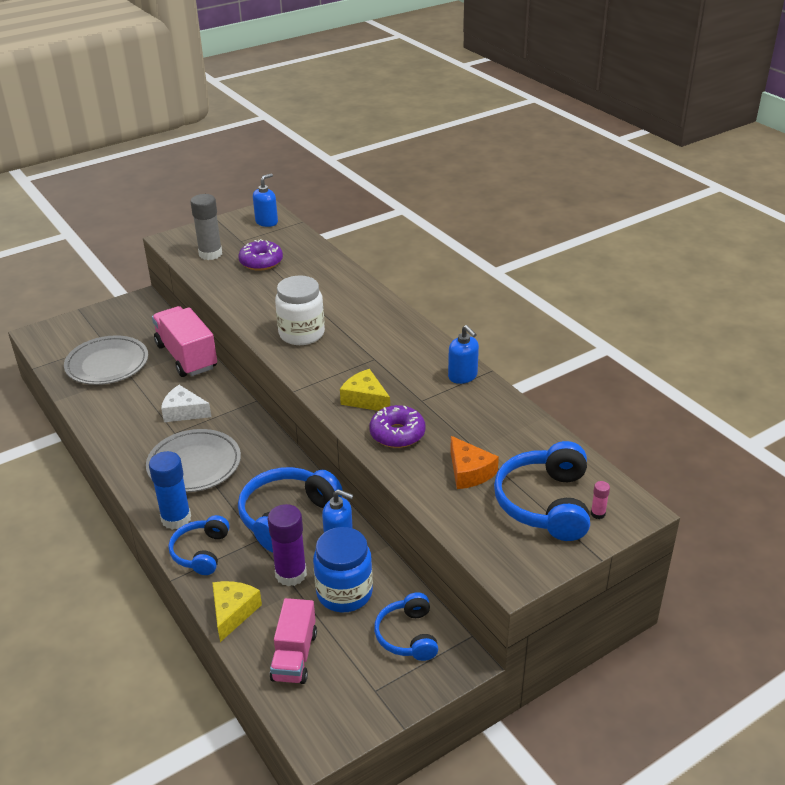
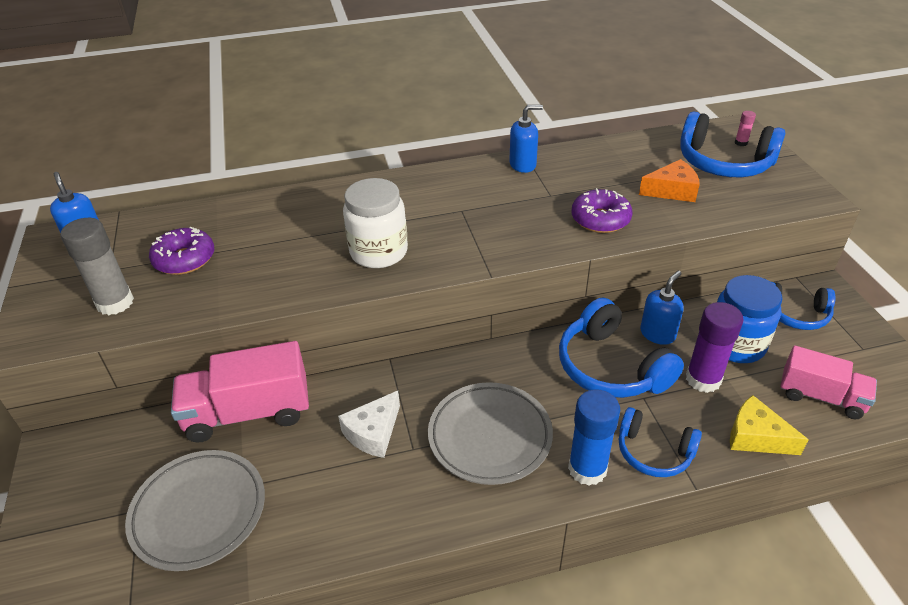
camera: 70 degrees left, 5 degrees up
yellow cheese [340,369,390,411] -> none

